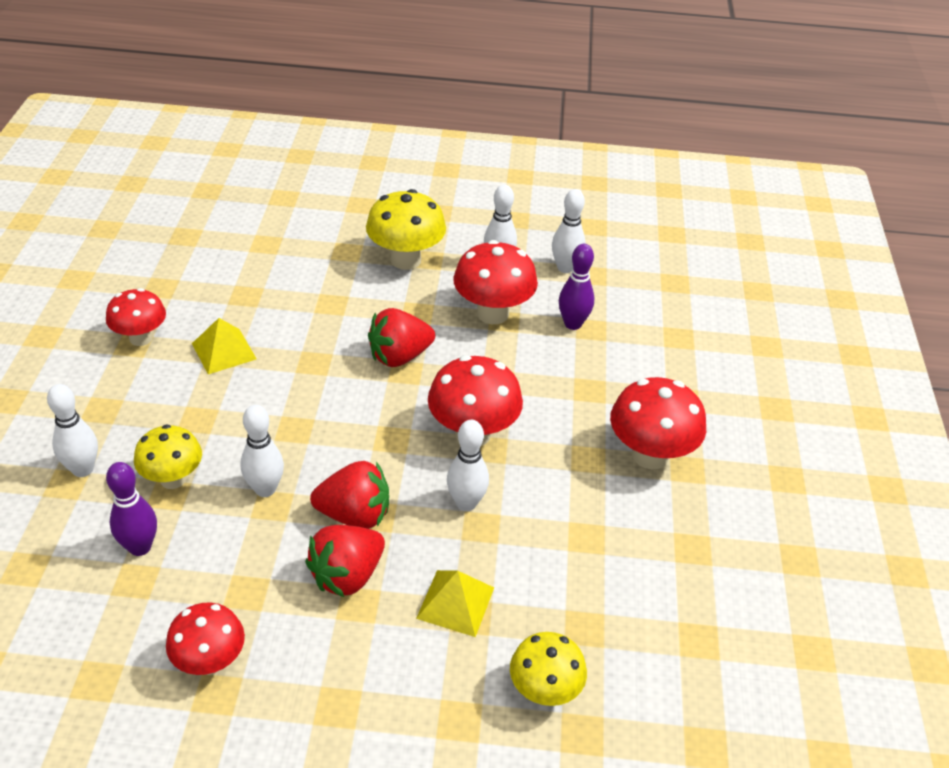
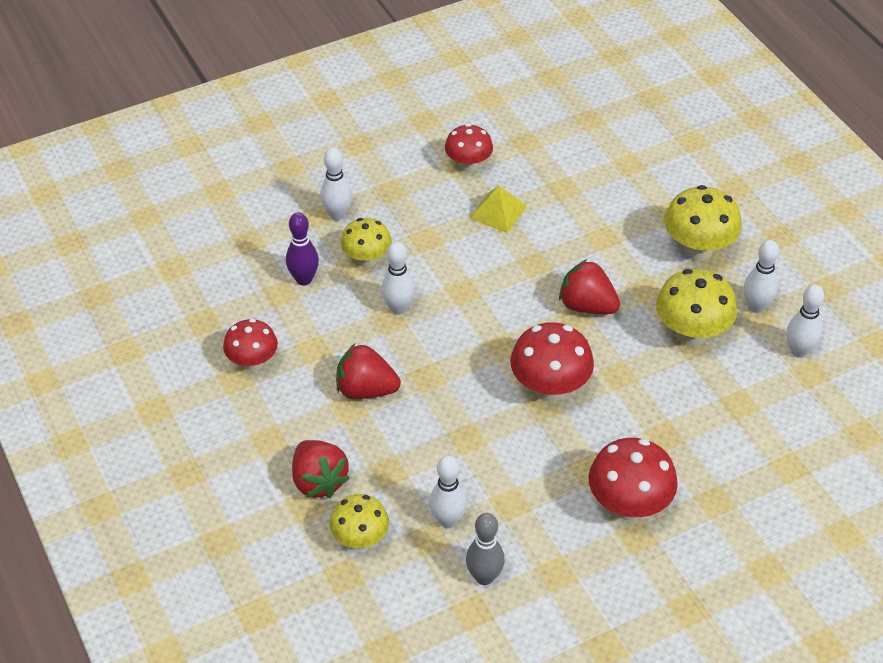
camera: 60 degrees right, 5 degrees up
red strawberry [310,461,389,529] -> red strawberry moved to [292,440,350,498]
yellow pyramid [416,570,494,637] -> none
white bowling pin [447,420,489,511] -> white bowling pin moved to [429,455,467,528]
red mushroom [453,240,538,324] -> yellow mushroom [656,269,737,346]
purple bowling pin [559,244,594,330] -> none
none -> grey bowling pin [466,513,505,585]

